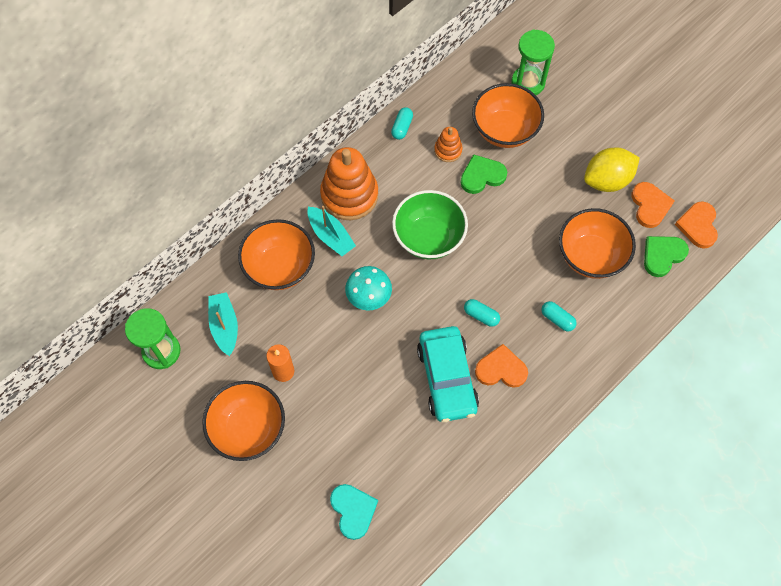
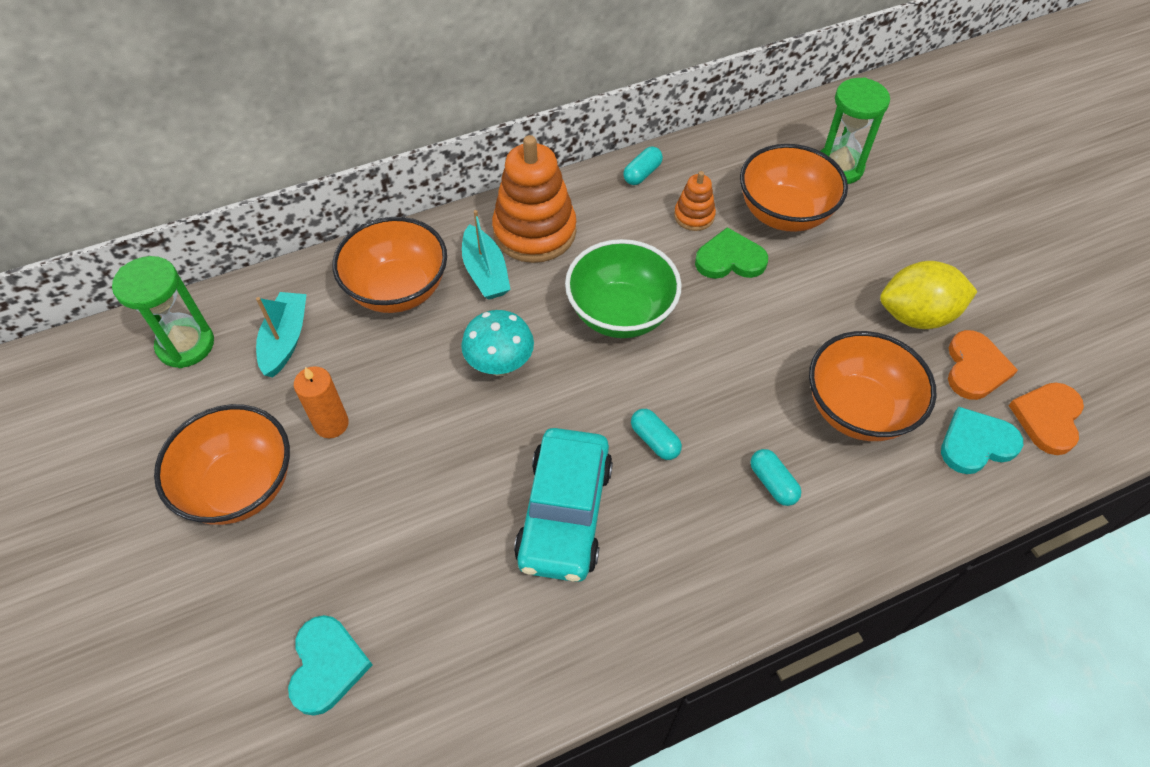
camera: 20 degrees right, 10 degrees down
orange heart [475,344,528,388] -> none
green heart [644,236,689,277] -> turquoise heart [941,407,1023,474]

